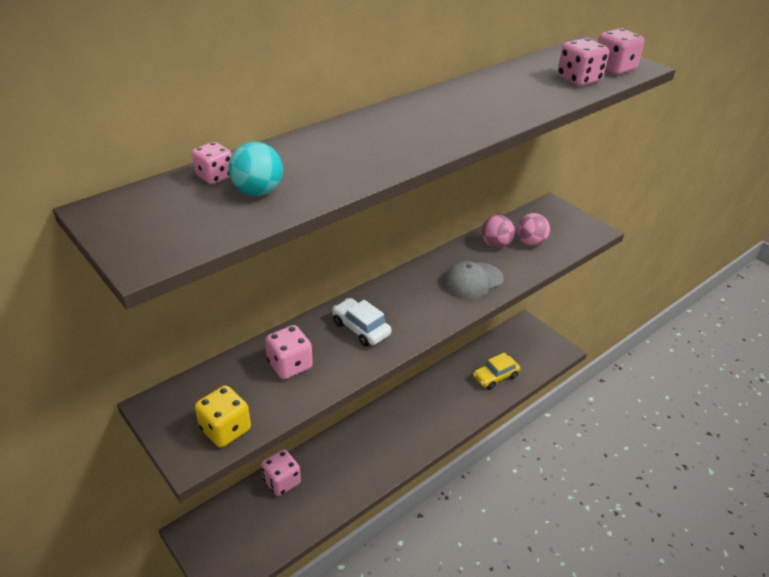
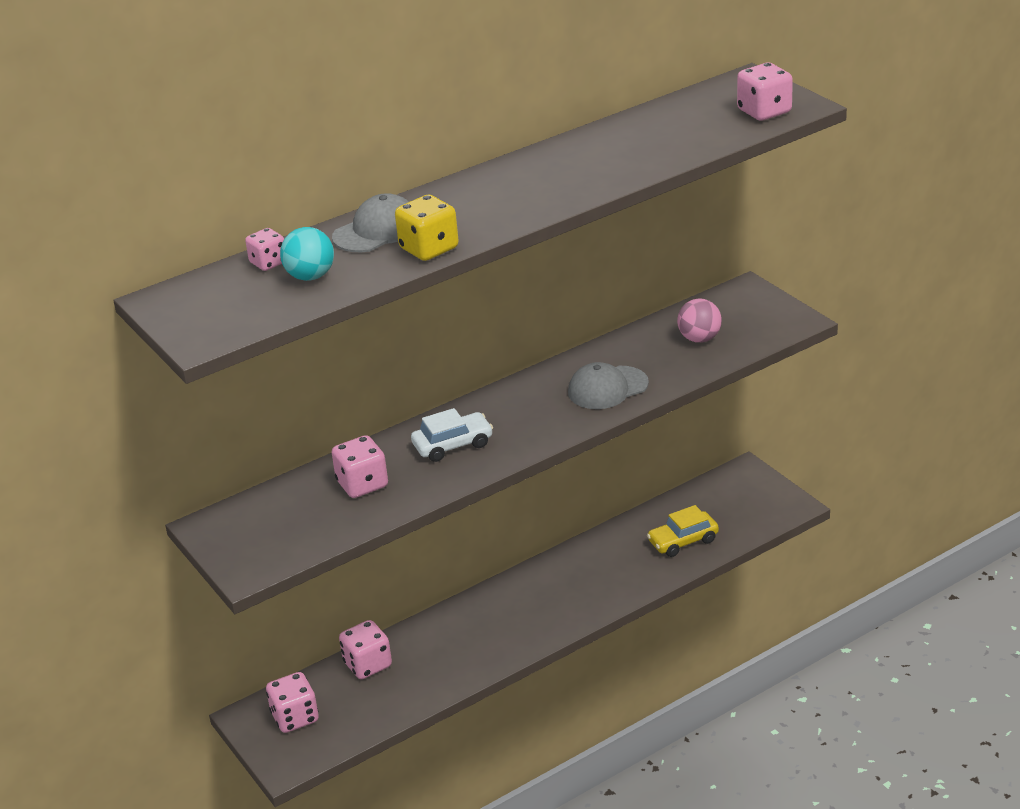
camera: 10 degrees right, 5 degrees down
yellow dice [195,385,251,448] -> yellow dice moved to [395,195,459,261]
white car [332,298,392,346] -> white car turned 105 degrees clockwise [411,408,493,462]
pink ball [482,215,515,248] -> none
pink dice [557,38,609,86] -> pink dice moved to [266,672,319,733]
none -> grey cap [332,193,409,252]

